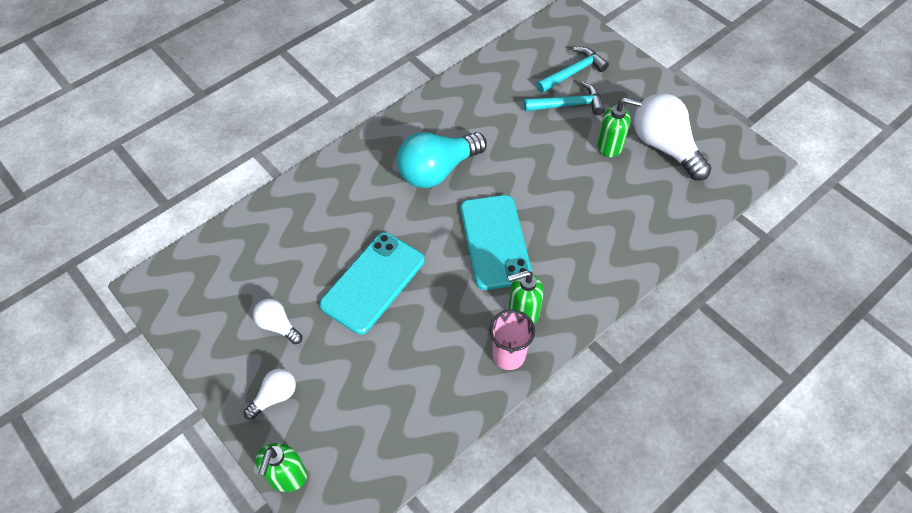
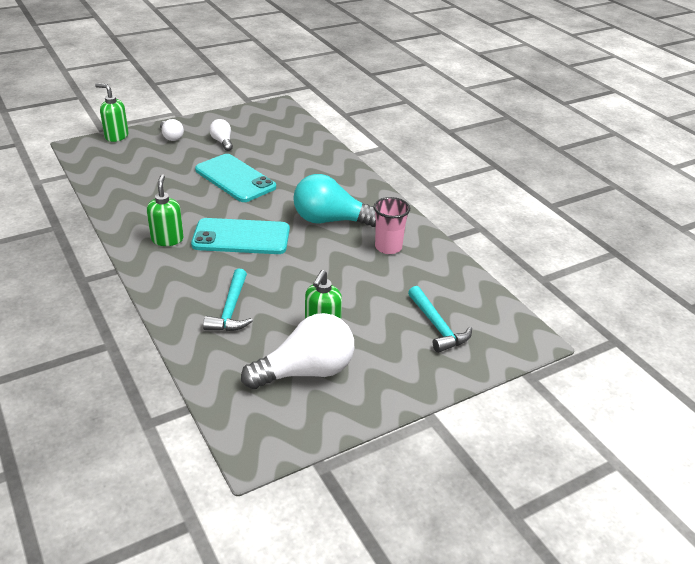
camera: 100 degrees right, 20 degrees down
white light bulb [253,299,302,344] -> white light bulb turned 75 degrees counterclockwise [209,119,233,151]
turquoise light bulb [396,132,487,188] -> turquoise light bulb turned 60 degrees counterclockwise [293,174,376,227]
pink cup [489,310,535,370] -> pink cup moved to [374,197,410,254]
turquoise hammer [524,82,605,115] -> turquoise hammer moved to [203,269,253,331]

